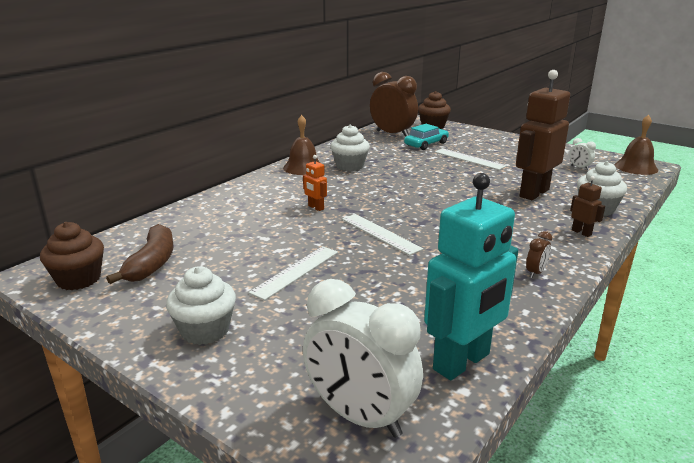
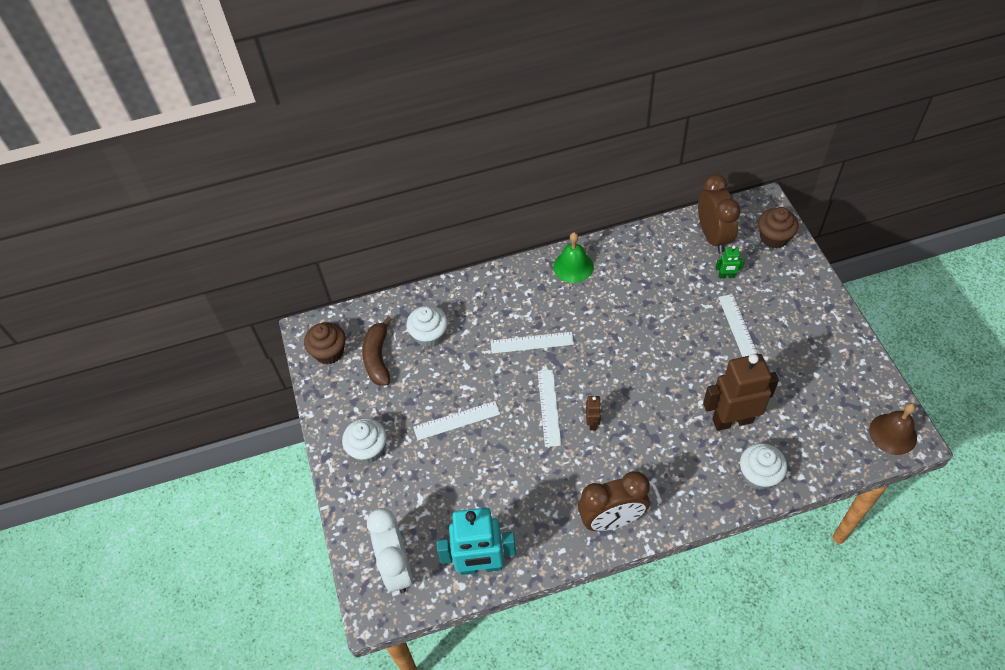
camera: 40 degrees right, 30 degrees up
brown banana [106,224,174,284] -> brown banana turned 135 degrees clockwise [362,316,392,386]
brown bell [283,115,320,175] -> green bell [553,232,594,283]
orange robot [303,155,327,211] -> white ruler [491,332,574,354]
white cupcake [330,124,370,171] -> white cupcake moved to [407,305,448,347]
turquoise car [404,124,449,150] -> green robot [715,245,745,279]
brown clock [526,231,552,278] -> brown clock [578,471,650,531], size x2.41
white clock [570,138,596,170] -> none
brown robot [570,176,605,237] -> brown robot moved to [586,396,601,431]

